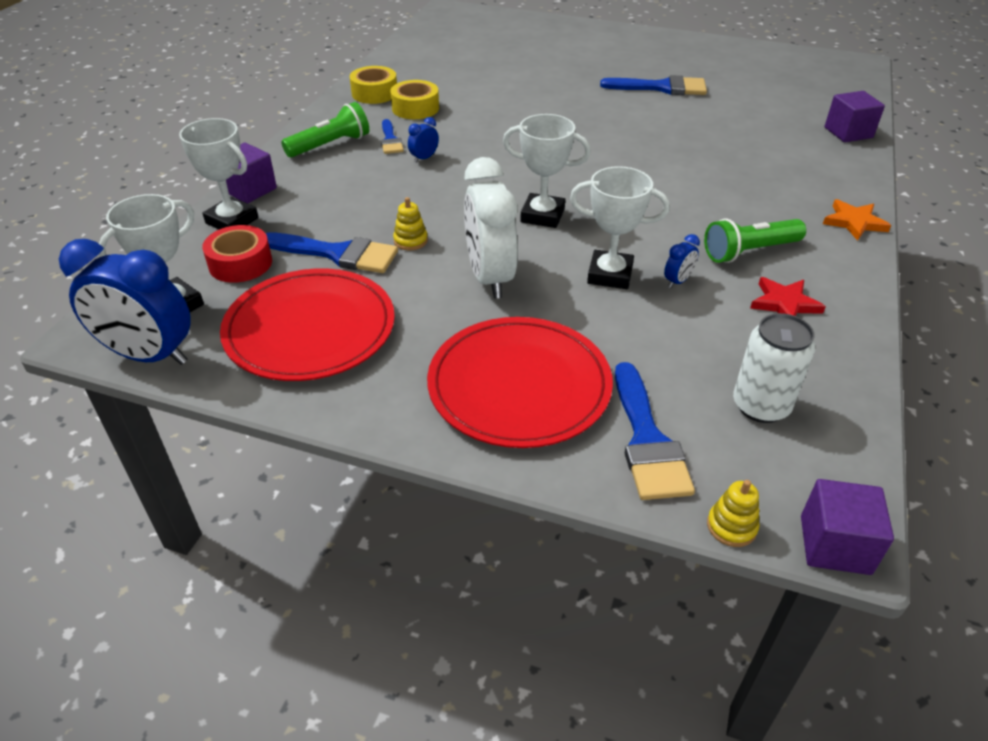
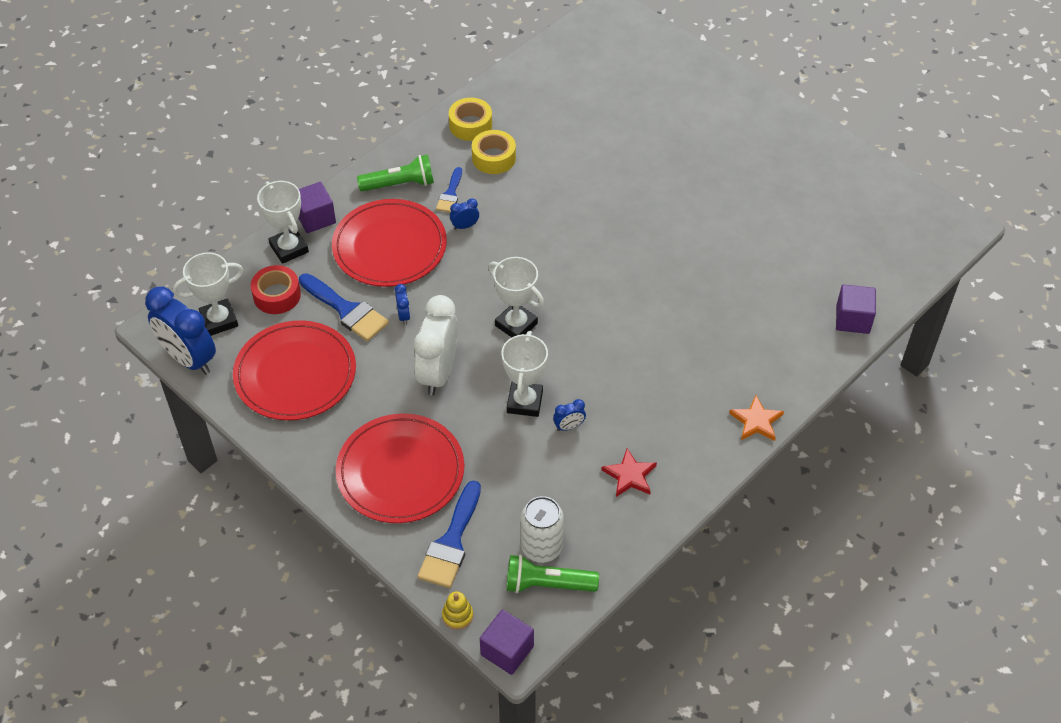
camera: 25 degrees right, 10 degrees up
yellow stacking toy [393,197,428,250] -> blue clock [395,284,410,325]
white trophy [570,166,670,289] -> white trophy turned 60 degrees clockwise [501,331,548,417]
blue brush [600,75,707,95] -> none
green flashlight [704,219,806,263] -> green flashlight moved to [507,555,599,593]
none -> red plate [332,199,447,287]

